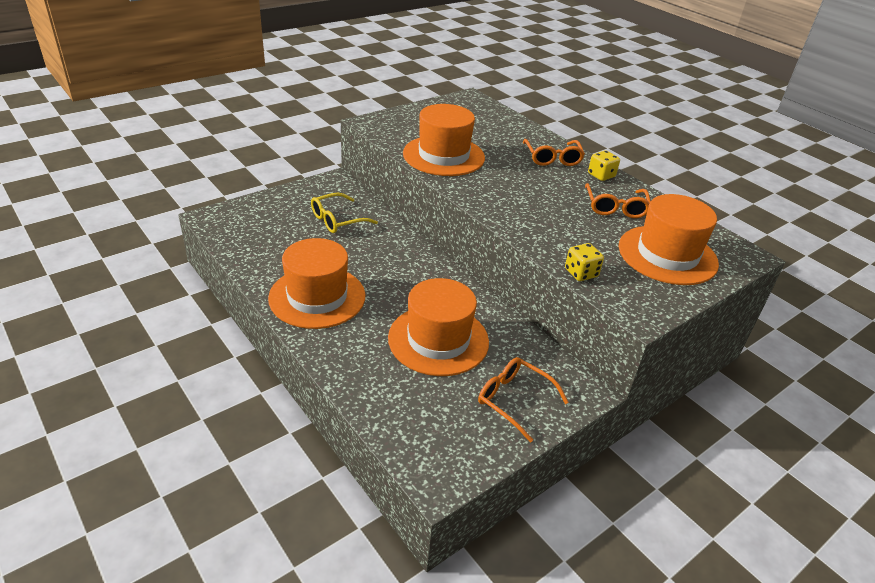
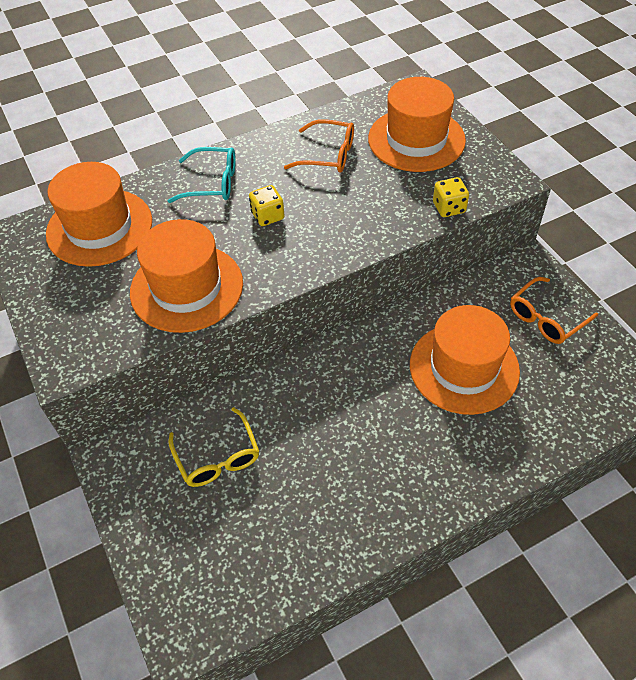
camera: 75 degrees left, 15 degrees up
orange hat [268,238,366,329] -> orange hat moved to [46,162,152,267]
orange glasses [523,139,585,166] -> turquoise glasses [168,147,236,203]
yellow dice [588,150,620,181] -> yellow dice moved to [249,185,285,226]

